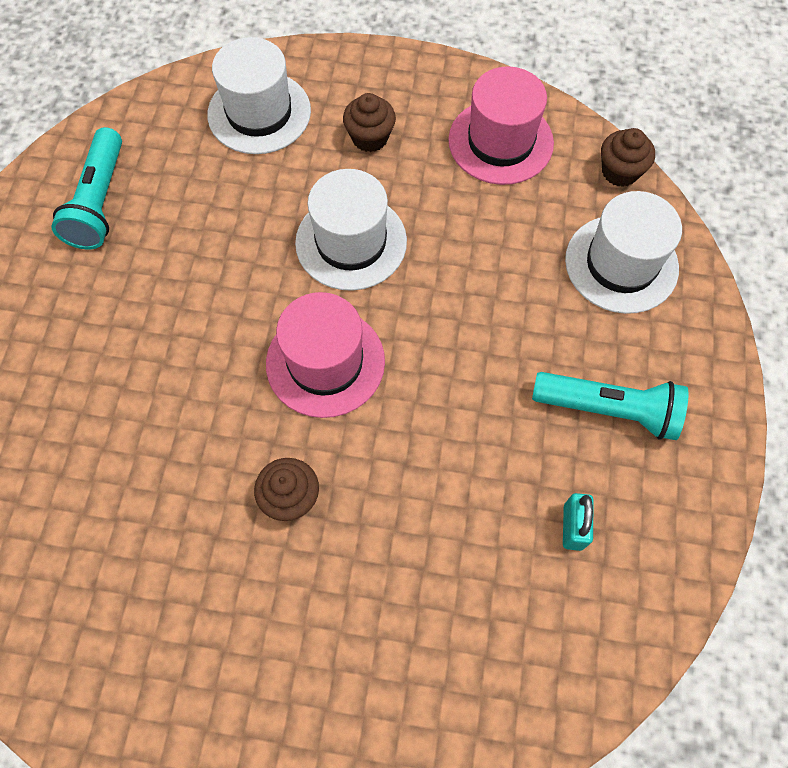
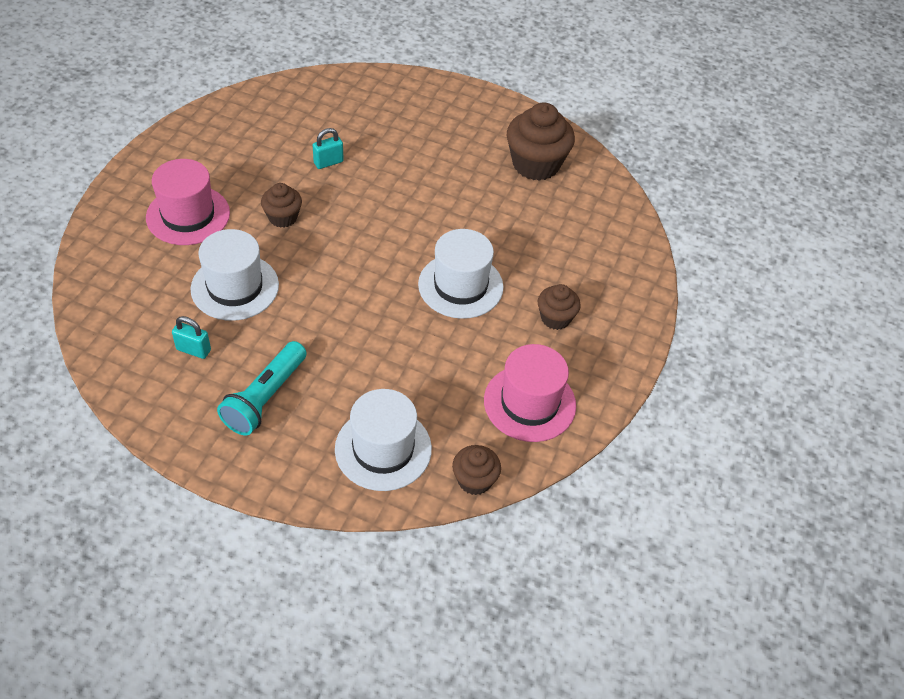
camera: 100 degrees right, 15 degrees down
turquoise flashlight [52,127,122,249] -> brown cupcake [507,103,575,181]
white hat [207,37,311,154] -> white hat moved to [191,229,279,321]
pink hat [266,292,385,418] -> pink hat moved to [146,159,230,245]
none -> turquoise padlock [313,128,344,169]

